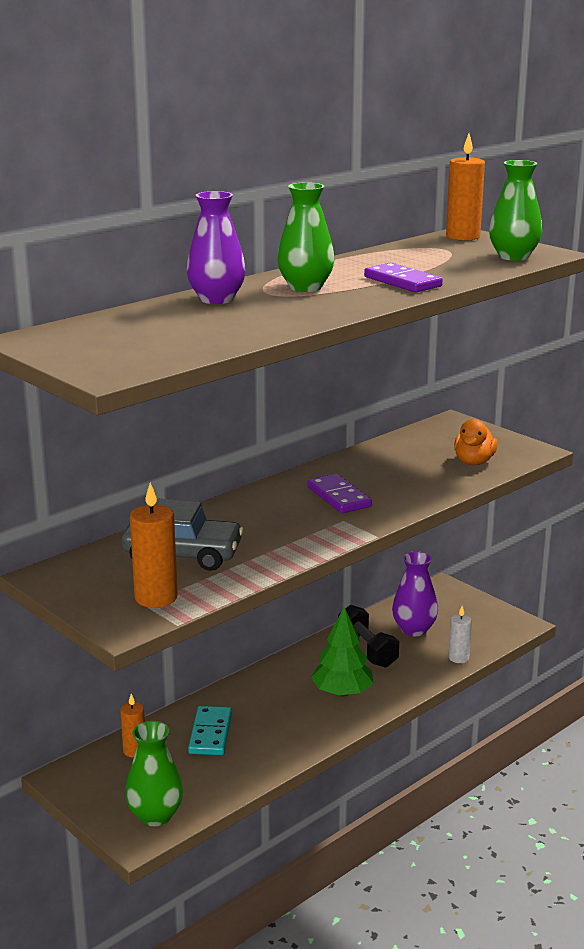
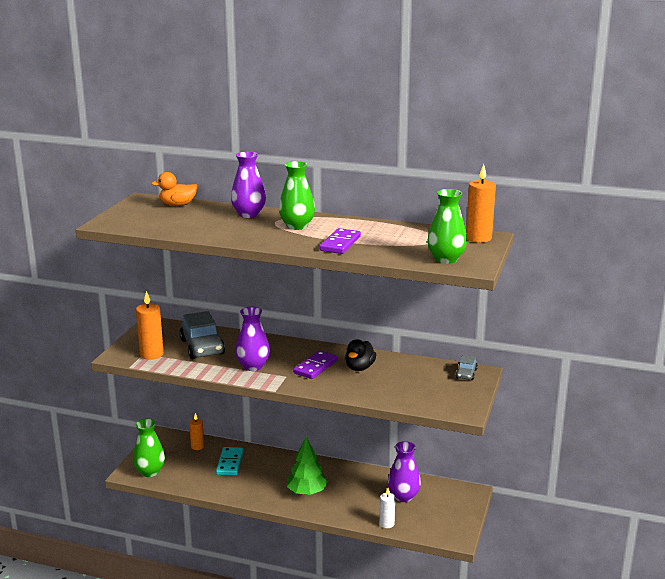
camera: 60 degrees right, 0 degrees up
turquoise domino [188,706,232,755] -> turquoise domino turned 60 degrees counterclockwise [216,447,244,476]
black dumbbell [338,605,399,668] -> none
orange duck [454,419,498,465] -> orange duck moved to [151,172,198,206]
none -> purple vase [235,307,270,371]
none -> black duck [345,339,376,371]
none -> grey car [455,355,478,380]

